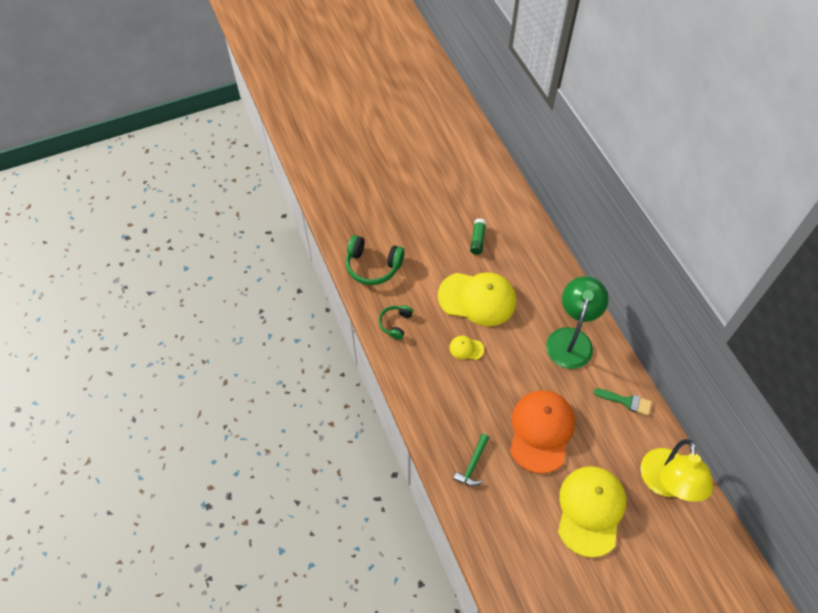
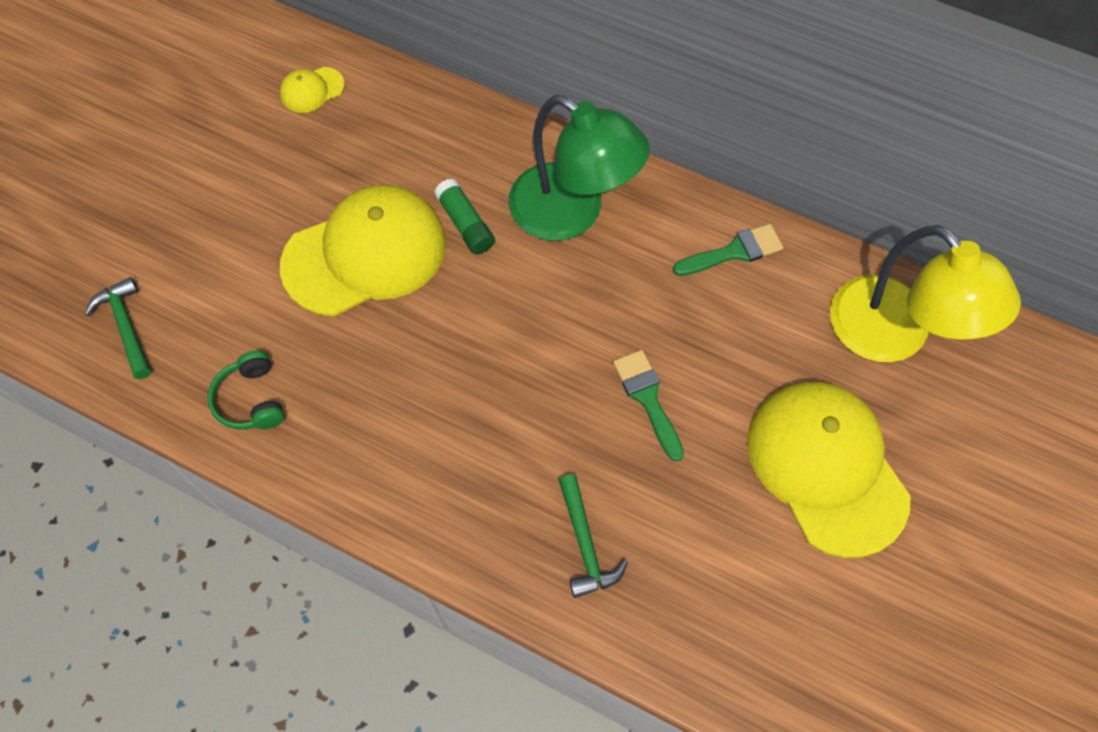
camera: 40 degrees left, 5 degrees up
green headphones [346,235,405,285] -> green hammer [85,277,151,379]
yellow cap [449,336,484,360] -> yellow cap moved to [280,67,344,113]
green glue stick [470,218,486,255] -> green glue stick moved to [434,179,495,254]
orange cap [510,390,575,474] -> green brush [613,350,684,462]
green lamp [546,276,609,369] -> green lamp turned 150 degrees clockwise [509,95,650,241]

